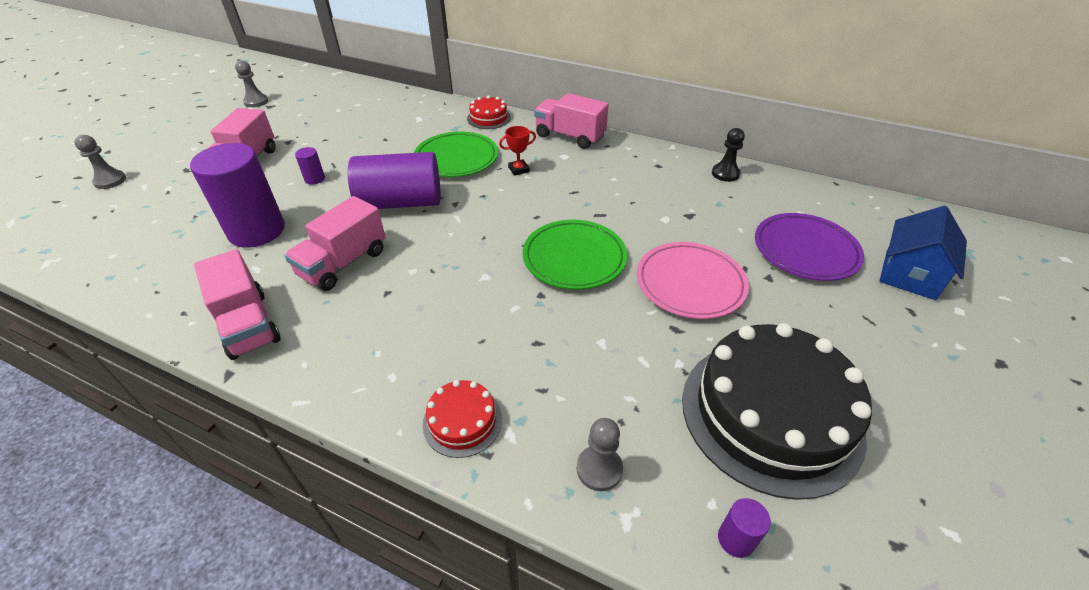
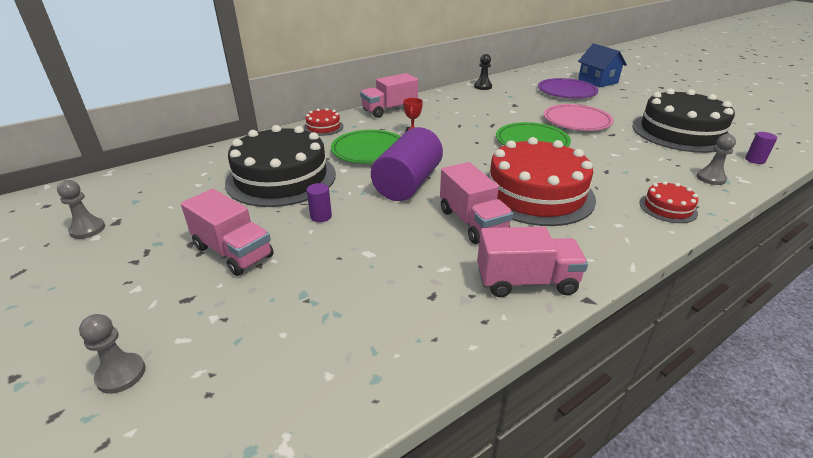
camera: 60 degrees left, 10 degrees down
purple cylinder [190,143,285,248] -> none
none -> black cake [225,125,336,207]
none -> red cake [486,137,596,226]

